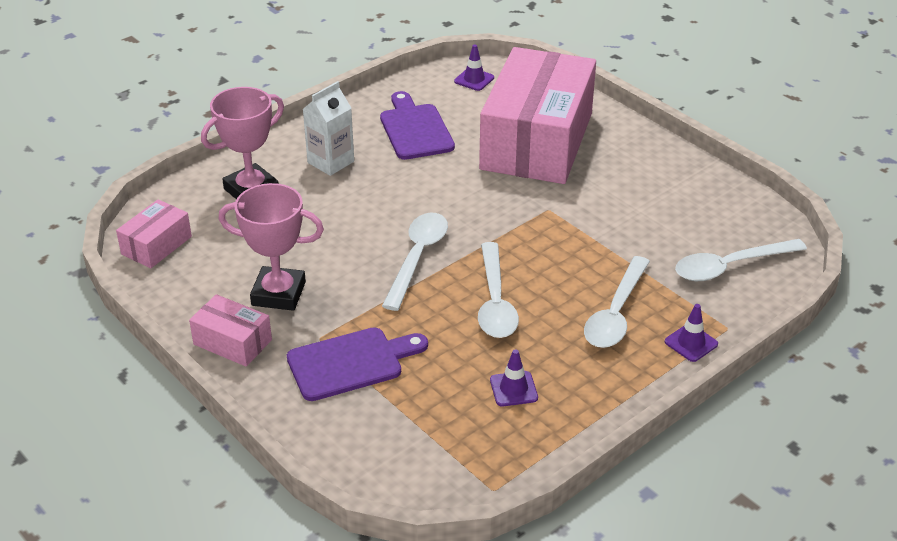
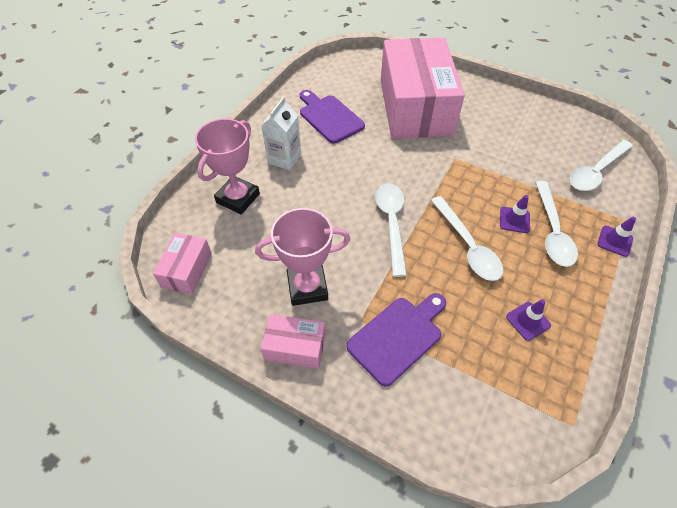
camera: 20 degrees left, 15 degrees up
purple traffic cone [454,45,494,91] -> purple traffic cone moved to [500,195,530,233]

